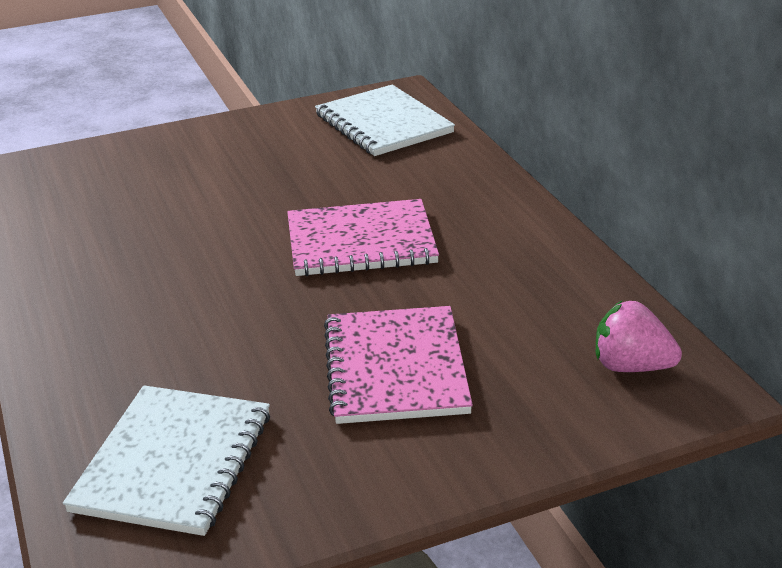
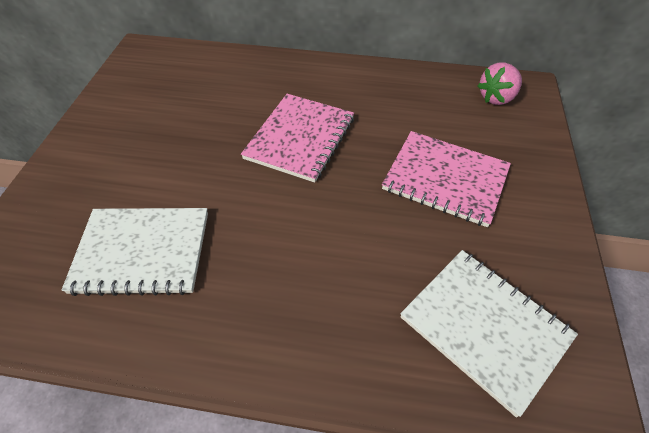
camera: 60 degrees left, 20 degrees up
white notebook [315,85,455,156] -> white notebook moved to [62,208,208,296]

